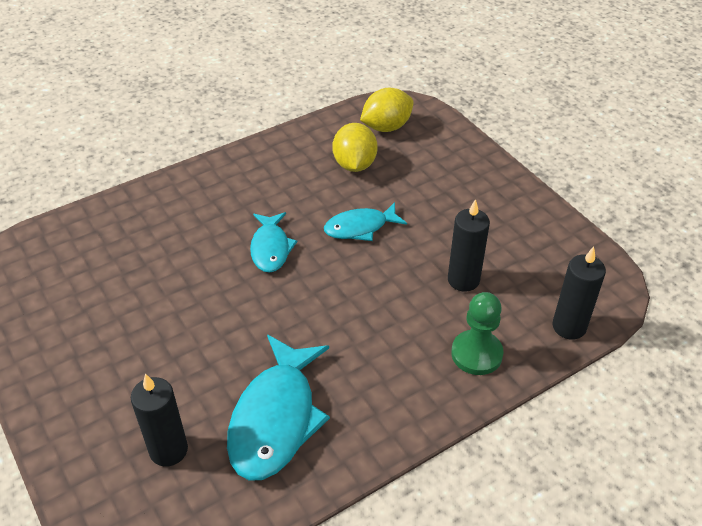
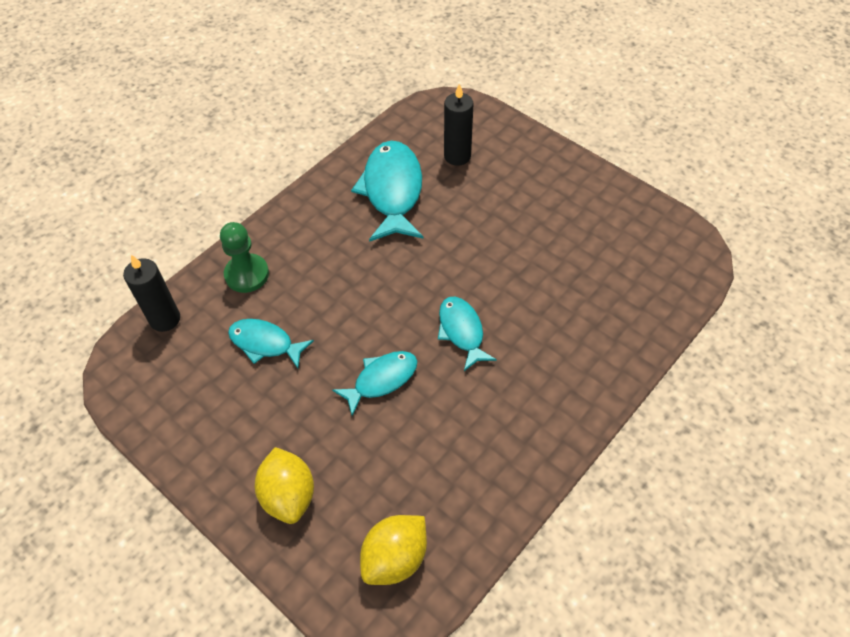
camera: 165 degrees right, 10 degrees up
yellow lemon [332,123,378,172] -> yellow lemon moved to [255,447,314,524]
black candle [448,199,490,292] -> turquoise fish [228,319,314,368]

